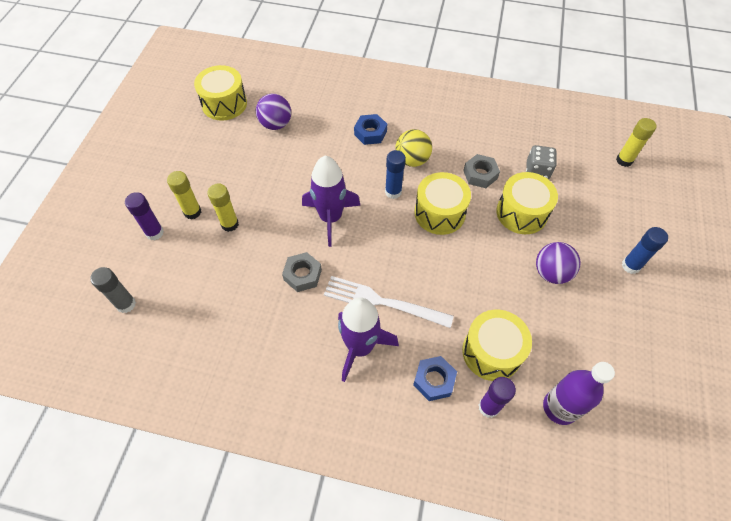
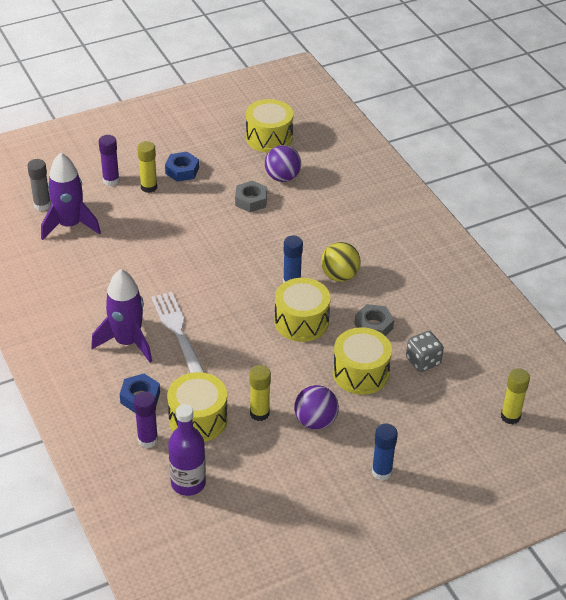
camera: 50 degrees right, 15 degrees down
yellow glue stick [207,183,239,232] -> yellow glue stick moved to [250,365,271,421]
grey nut [282,252,322,292] -> grey nut moved to [235,180,267,212]
purple rocket [302,156,361,247] -> purple rocket moved to [41,153,101,240]
blue nut [354,114,387,145] -> blue nut moved to [165,152,199,182]

